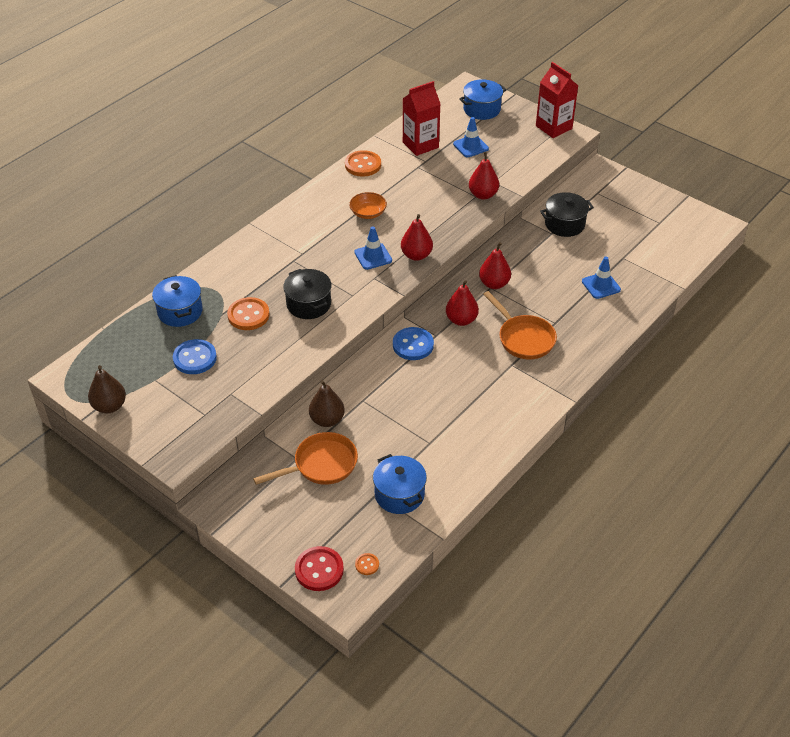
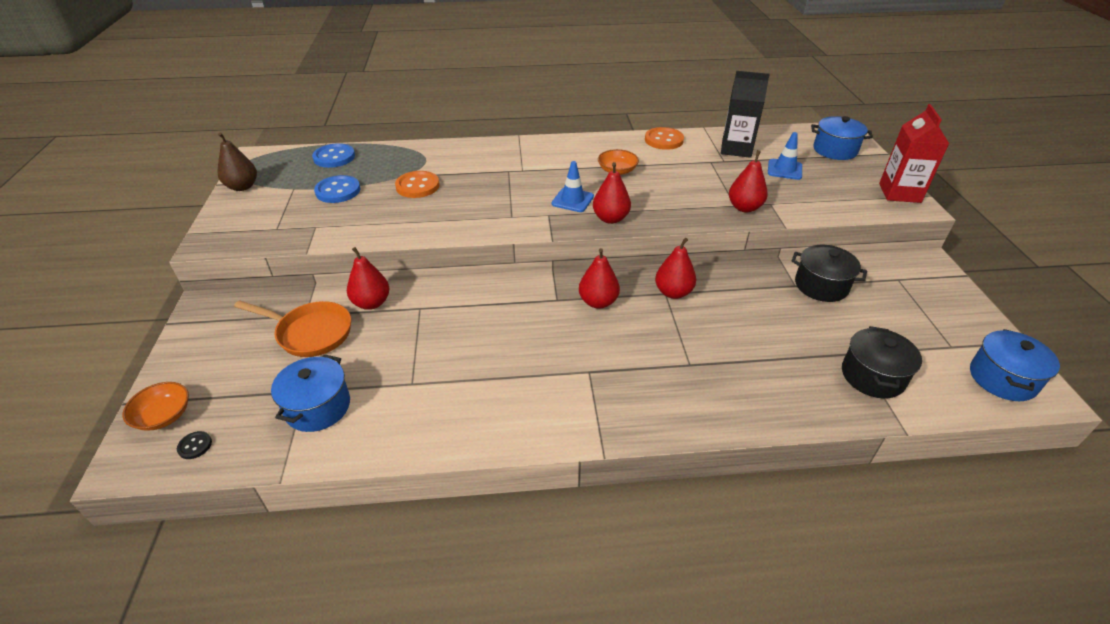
camera: 45 degrees right, 5 degrees down
blue pot [152,275,203,327] -> blue pot moved to [970,329,1060,401]
black pot [283,269,332,319] -> black pot moved to [842,326,922,398]
red button [295,546,344,591] -> orange bowl [123,382,189,431]
brown pear [309,380,345,427] -> red pear [347,247,390,310]
orange button [355,553,379,575] -> black button [177,431,212,459]
blue button [393,327,434,360] -> blue button moved to [312,143,355,168]
red carton [403,81,440,156] -> black carton [721,71,770,158]
orange pan [483,291,557,359] -> none
blue traffic cone [582,256,621,299] -> none

